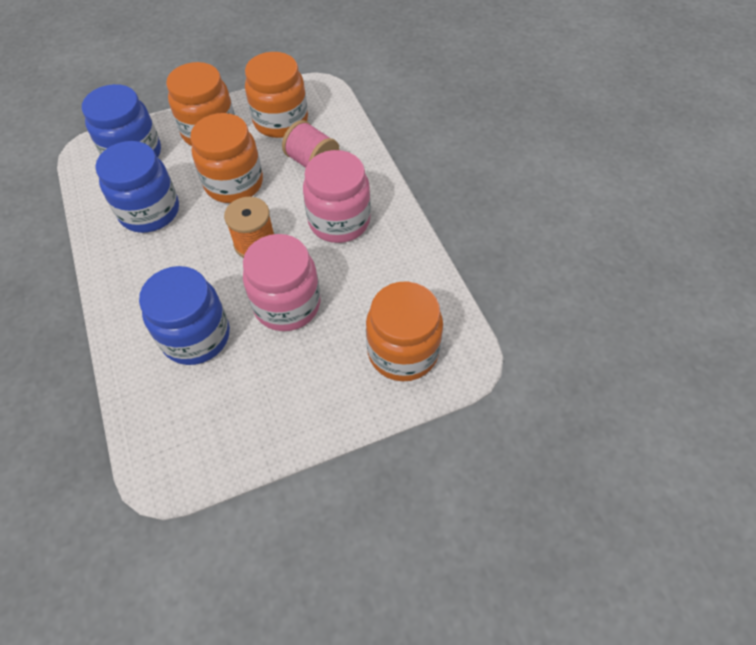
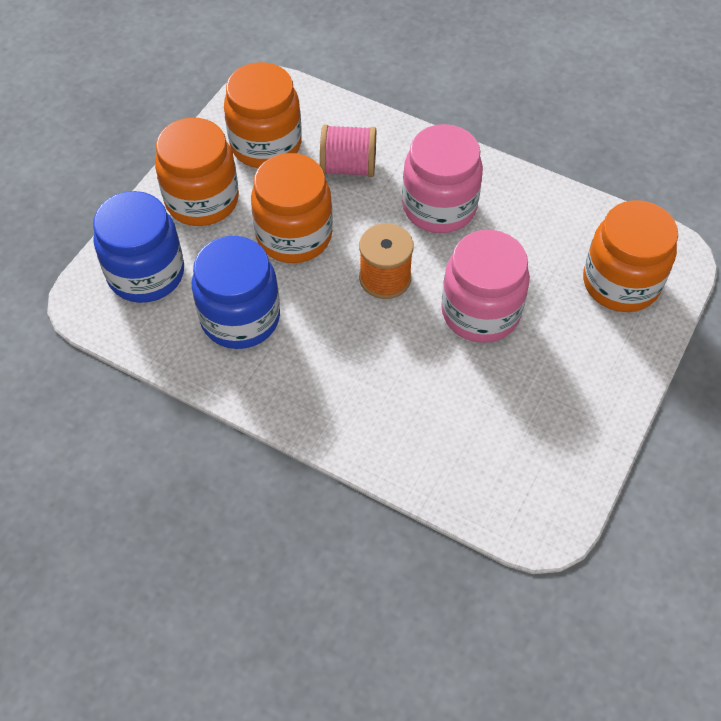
camera: 40 degrees left, 0 degrees up
blue jar [139,266,230,365] -> none

